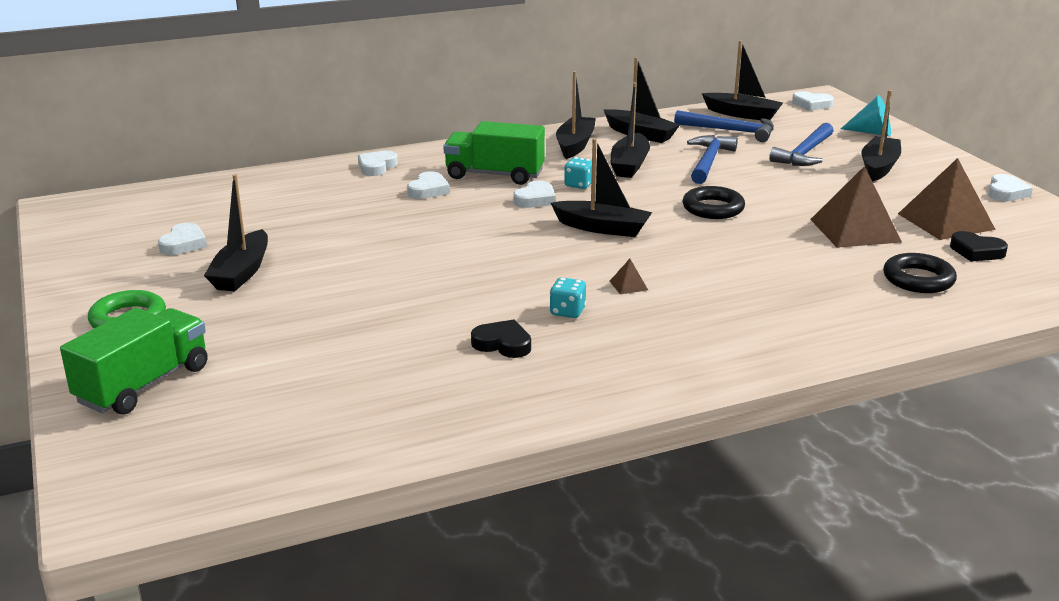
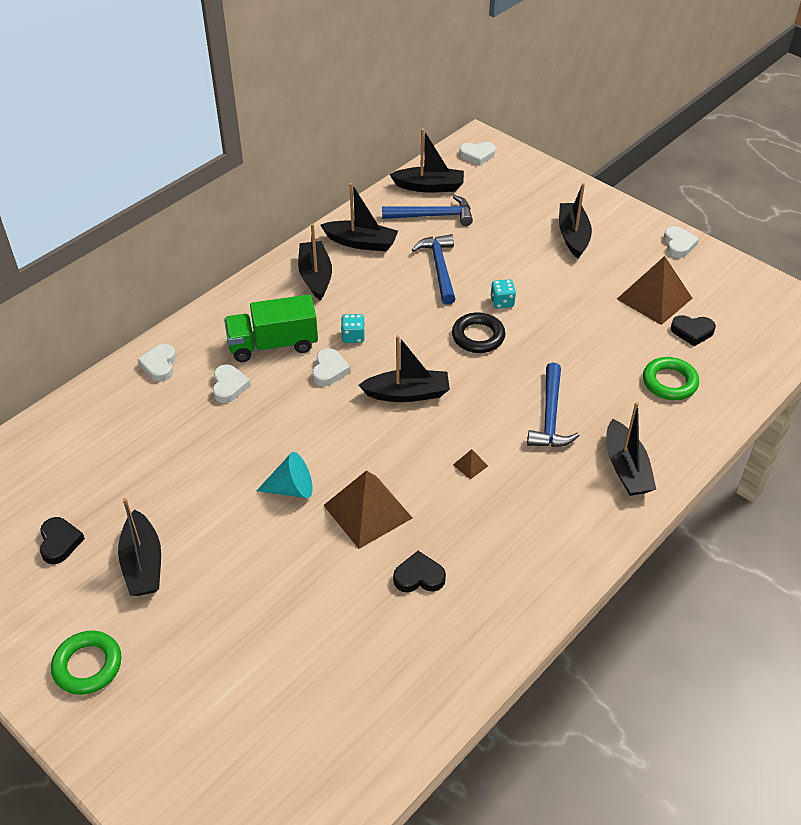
camera: 25 degrees left, 20 degrees up
green truck [60,308,208,415] -> none
white heart [158,223,207,255] -> black heart [40,517,85,564]
turquoise dice [550,277,586,318] -> turquoise dice moved to [490,279,516,308]
black boat [610,82,650,178] -> black boat moved to [606,402,656,496]
blue hammer [769,123,834,166] -> blue hammer moved to [527,363,579,447]
brown pyramid [810,166,902,248] -> brown pyramid moved to [323,470,412,549]
turquoise cone [841,95,891,136] -> turquoise cone moved to [257,452,313,498]
black ring [883,253,957,293] -> green ring [643,357,699,400]

